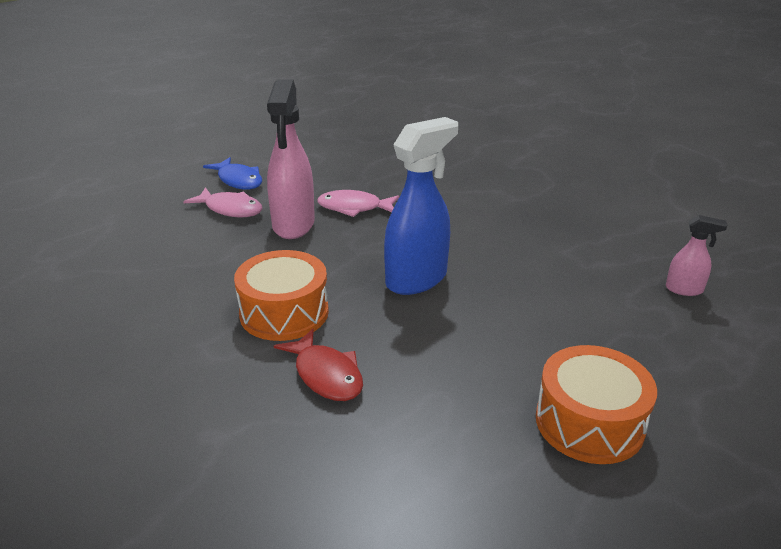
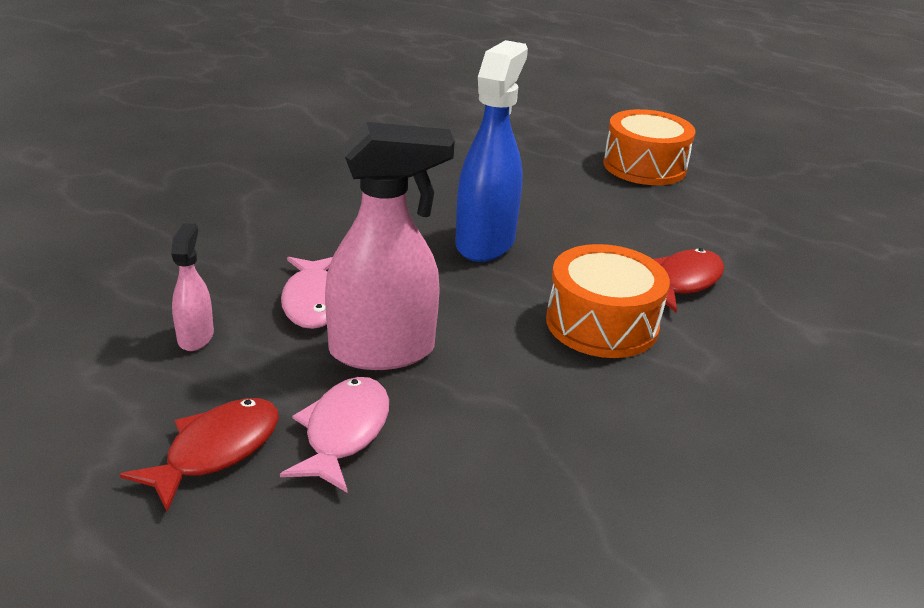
camera: 105 degrees left, 0 degrees up
blue fish [203,157,262,190] -> red fish [120,398,279,512]
blue spray bottle [384,117,458,295] -> blue spray bottle turned 75 degrees clockwise [455,40,528,262]
pink spray bottle [666,215,727,296] -> pink spray bottle moved to [171,223,214,351]

